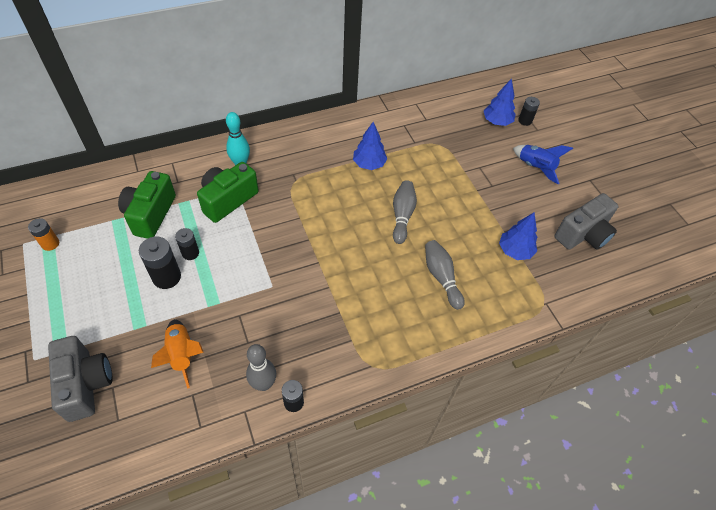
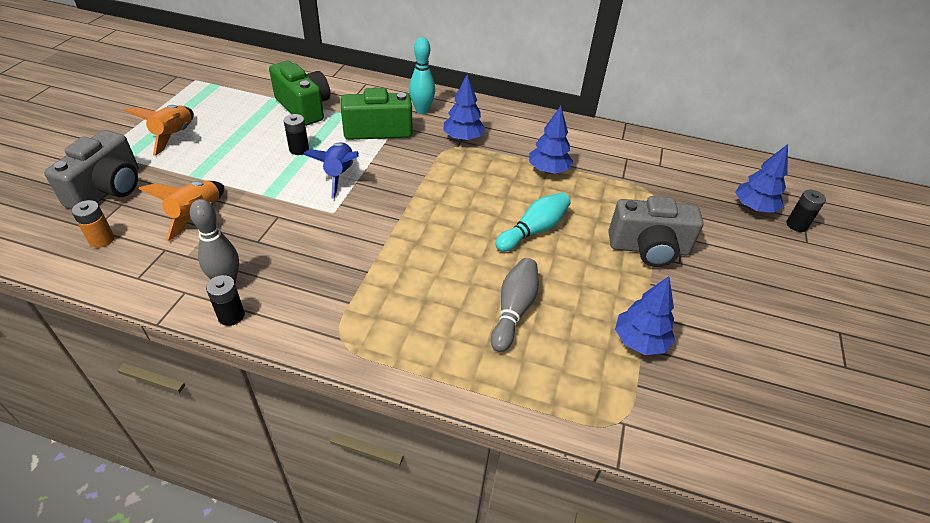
camera: 40 degrees right, 10 degrees down
orange battery [28,218,59,251] -> orange battery moved to [71,200,114,248]
green camera [118,171,176,239] -> green camera turned 90 degrees clockwise [269,61,330,126]
black battery [139,237,181,289] -> none
grey bowling pin [393,180,417,244] -> turquoise bowling pin [496,192,571,252]
blue rocket [513,145,573,185] -> blue rocket moved to [303,142,359,199]
grey camera [555,193,619,250] -> grey camera moved to [608,196,704,267]
none -> orange rocket [124,105,194,156]
none -> blue tree [443,74,486,141]

